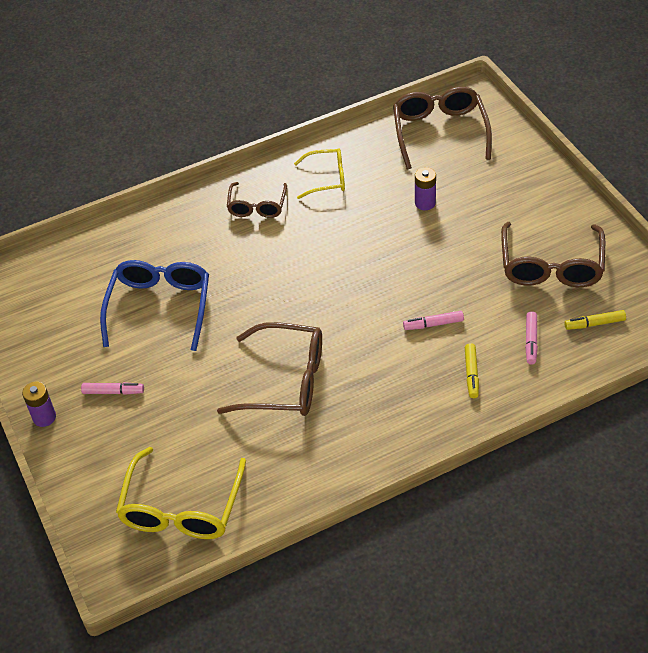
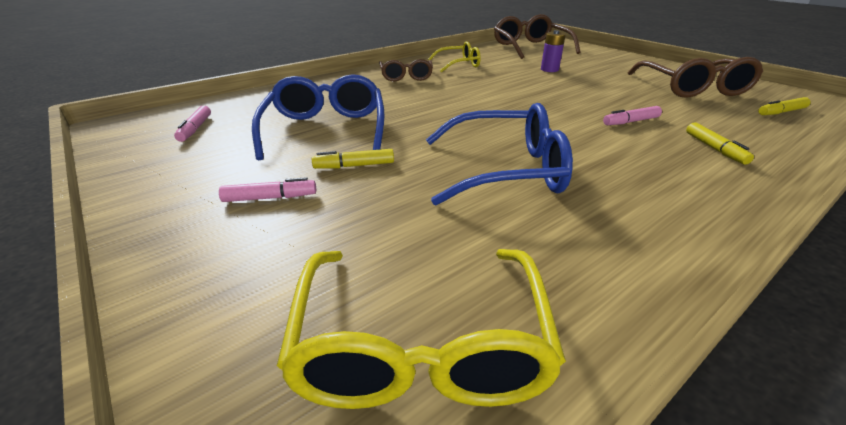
camera: 15 degrees left, 15 degrees down
purple battery [22,381,56,427] -> none
brown glasses [217,322,322,416] -> blue glasses [426,103,573,206]
pink marker [525,311,538,364] -> pink marker moved to [174,105,211,142]
none -> yellow marker [312,149,394,169]

